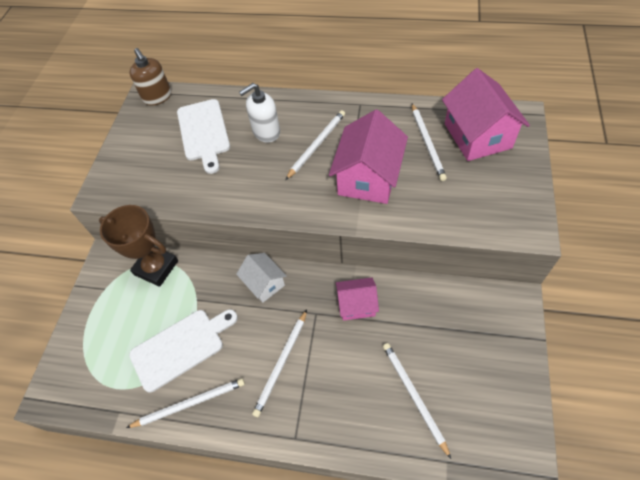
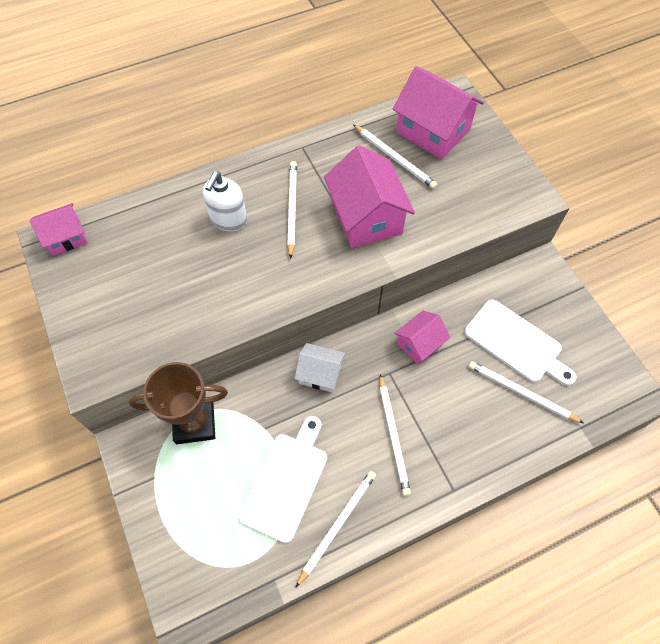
camera: 40 degrees left, 5 degrees up
brown soap dispenser [129,48,171,106] -> pink house [30,203,88,256]
white cutting board [177,99,230,174] -> white cutting board moved to [465,299,576,386]

